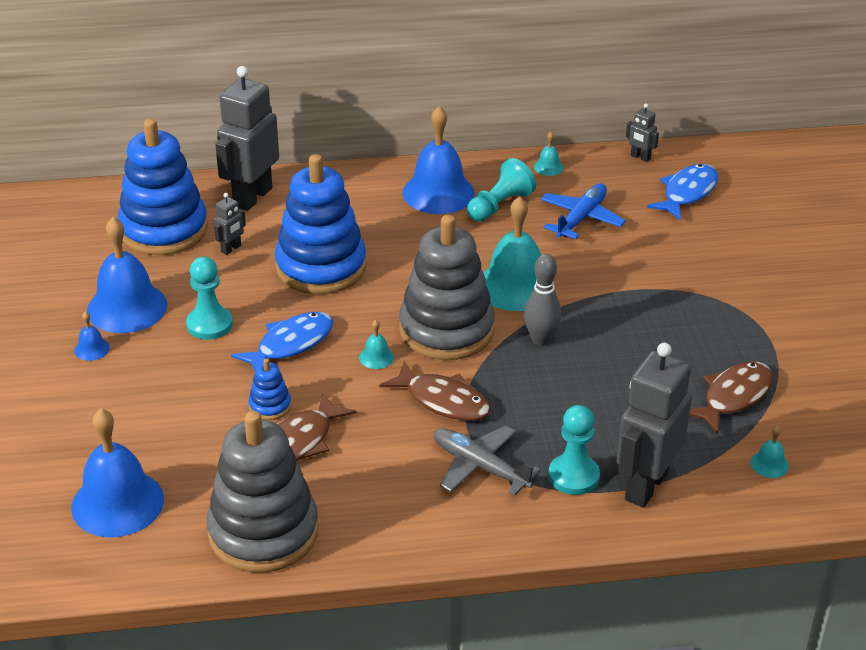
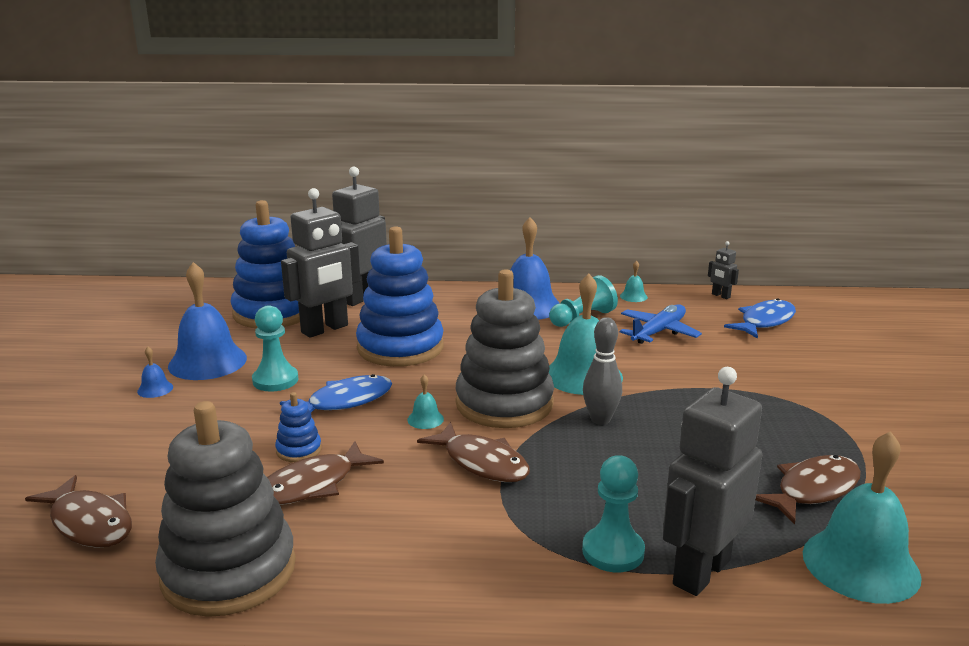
camera: 10 degrees right, 15 degrees down
blue bell [71,409,164,538] -> brown fish [25,475,132,548]
grey robot [214,193,246,255] -> grey robot [281,188,360,338], size x2.30
grey plane [434,425,541,496] -> none
turquoise bell [751,426,789,478] -> turquoise bell [803,431,922,604], size x2.36

